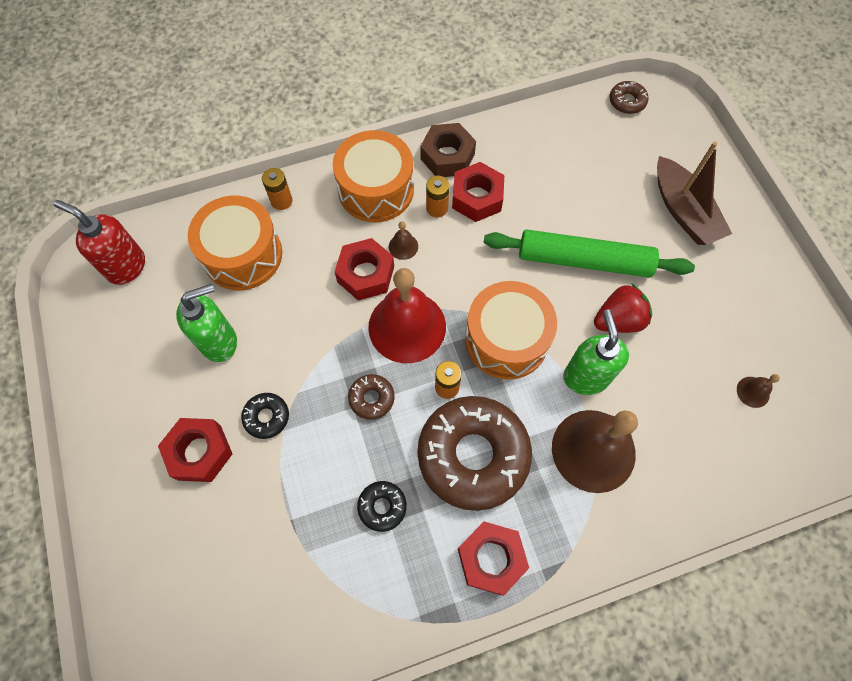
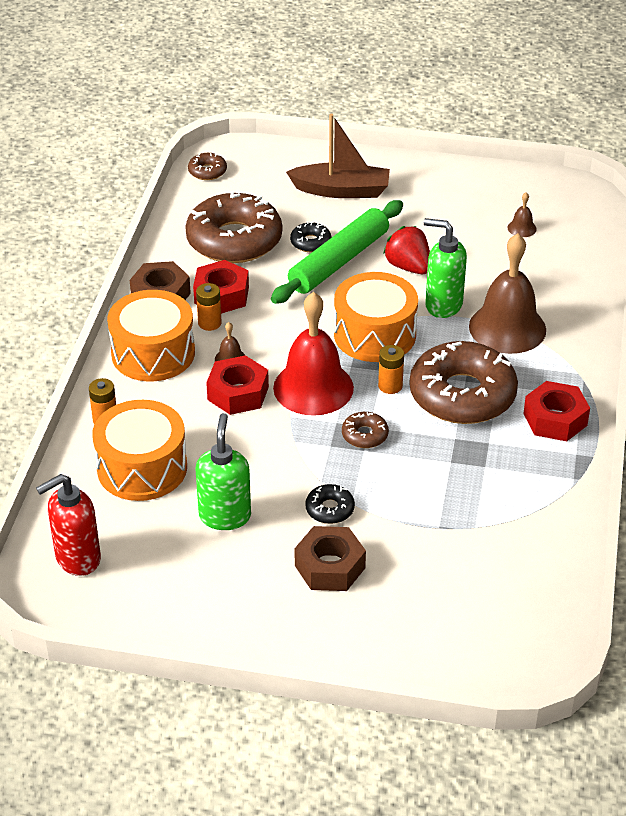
camera: 60 degrees left, 25 degrees down
red nut [158,418,232,482] -> brown nut [295,526,366,591]
black donut [357,481,407,532] -> black donut moved to [290,221,331,252]
red strawberry [594,283,652,333] -> red strawberry turned 45 degrees counterclockwise [383,226,430,274]
none -> brown donut [185,191,282,263]

